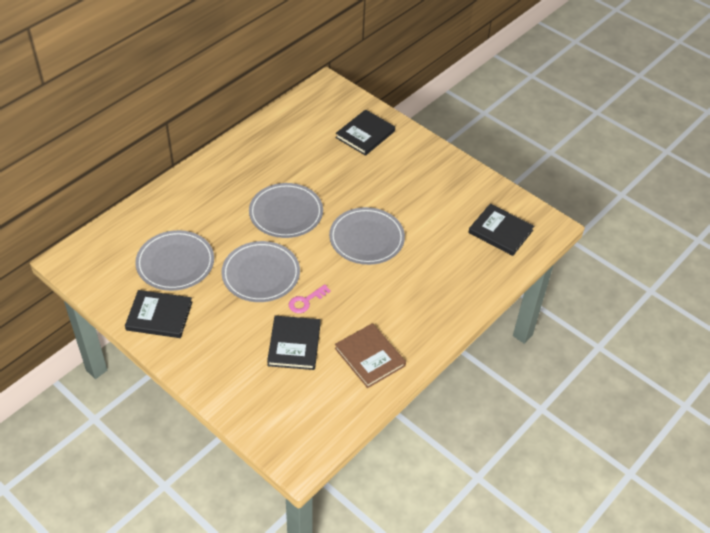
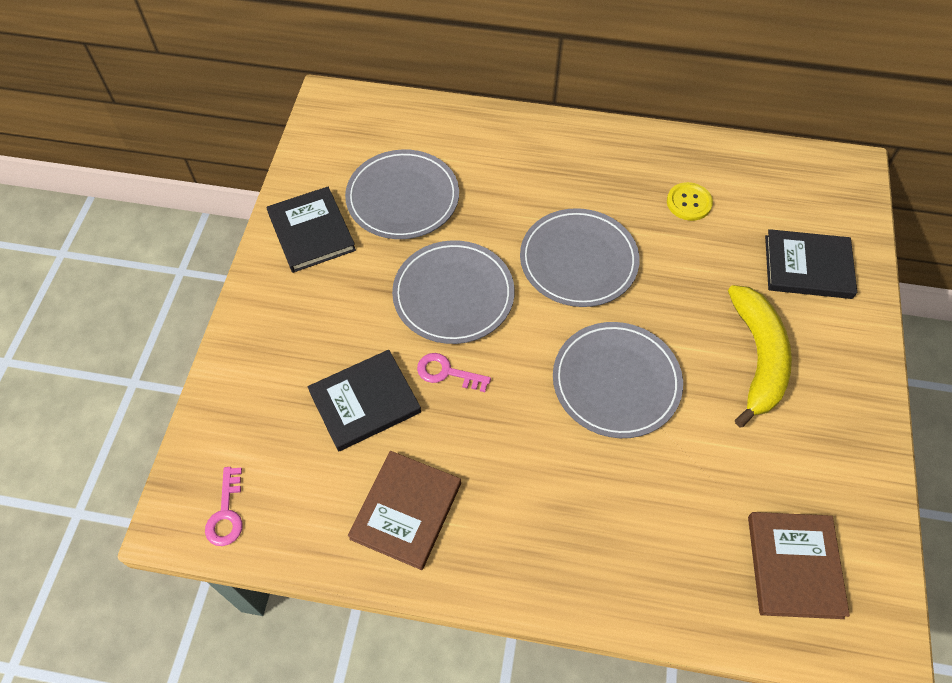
camera: 60 degrees right, 10 degrees up
black book [468,204,534,256] -> brown book [748,512,850,619]
none -> pink key [205,467,243,546]
none -> yellow button [667,182,713,221]
none -> yellow banana [728,285,792,427]

